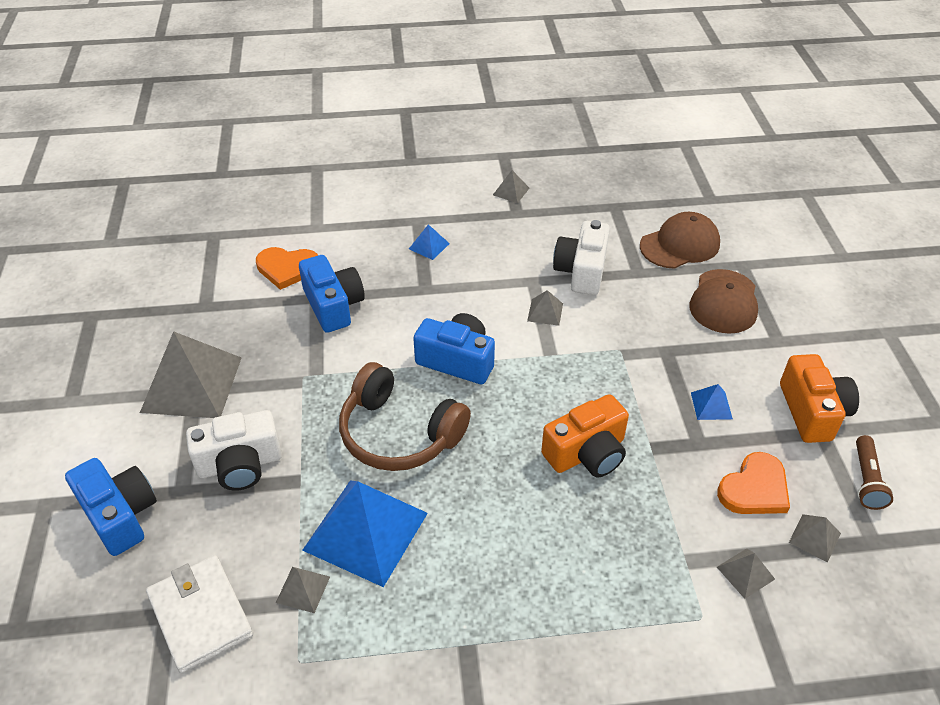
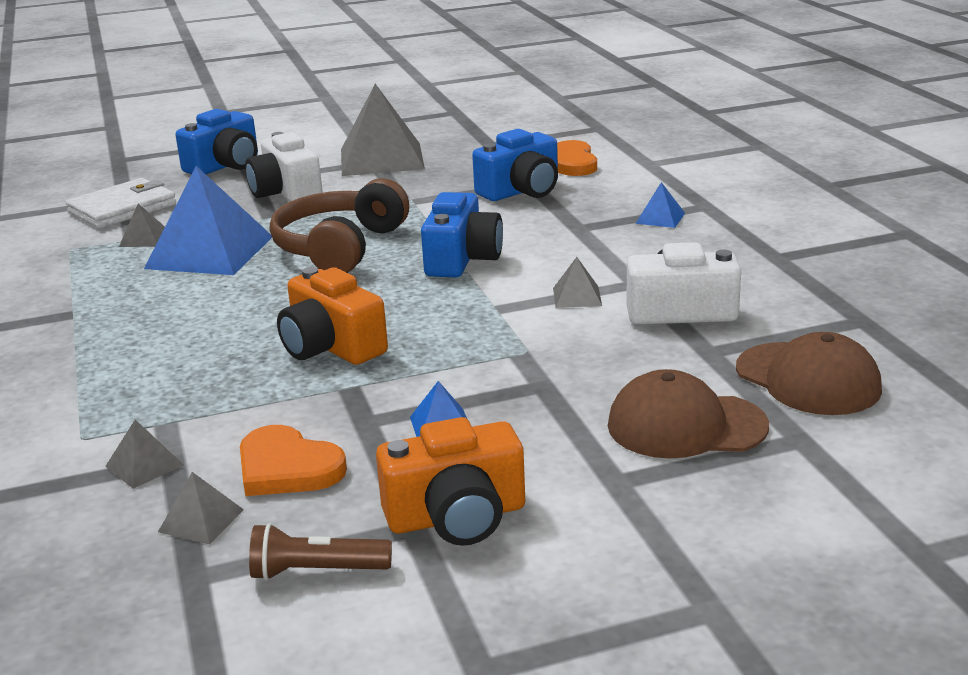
camera: 80 degrees right, 20 degrees down
grey pyramid [493,170,529,203] -> none

